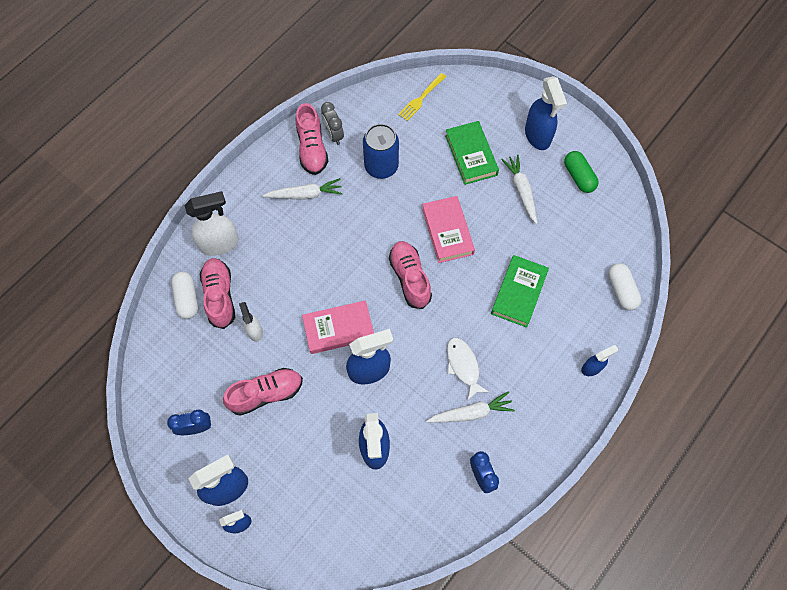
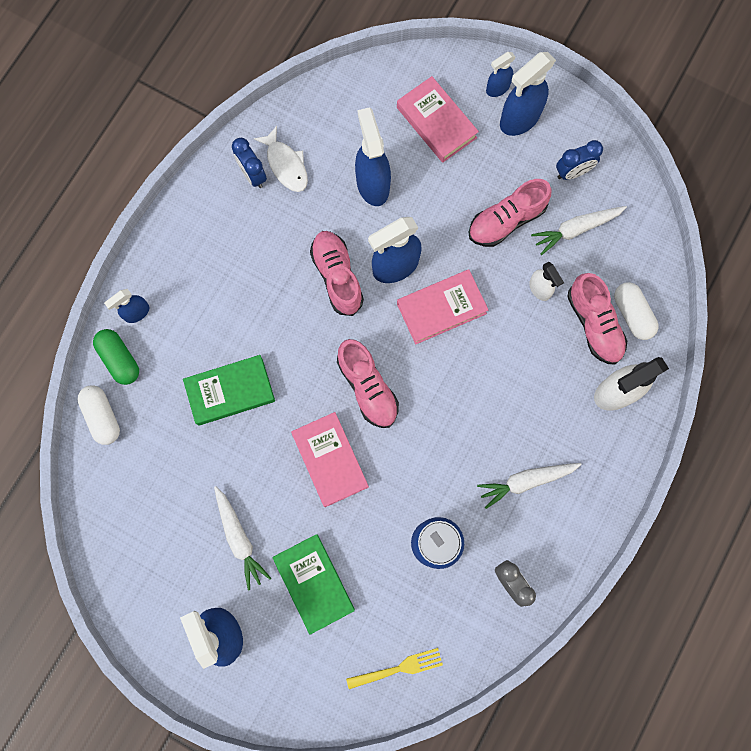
camera: 170 degrees right, 10 degrees up
pink shoe [295,103,328,175] -> pink shoe moved to [310,231,364,316]
yellow fork [398,73,446,121] -> yellow fork turned 45 degrees clockwise [346,648,443,689]
white carrot [426,392,515,423] -> white carrot moved to [531,206,627,255]
white fish [447,337,489,401] -> white fish moved to [254,126,308,192]
green book [491,255,549,328] -> green book turned 60 degrees clockwise [183,355,275,426]
green capsule [564,151,598,193] -> green capsule moved to [93,329,139,385]
none -> pink book [397,76,479,163]

